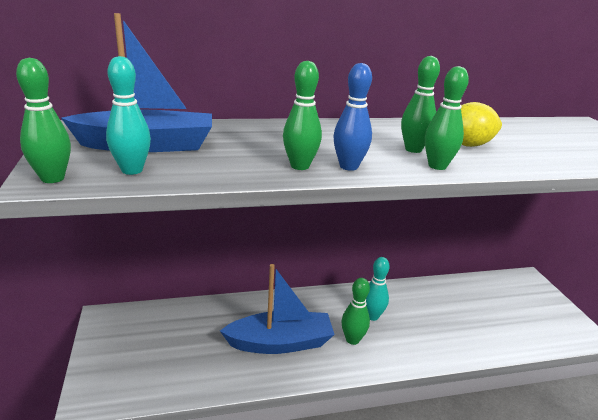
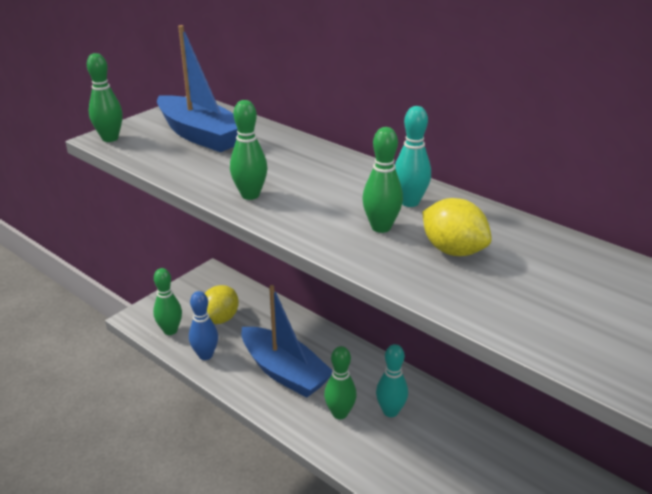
camera: 55 degrees right, 5 degrees up
turquoise bowling pin [106,56,151,175] -> turquoise bowling pin moved to [395,106,431,207]
blue bowling pin [333,63,372,171] -> blue bowling pin moved to [189,291,218,360]
green bowling pin [425,66,469,170] -> green bowling pin moved to [153,268,182,335]
none -> yellow lemon [204,285,239,324]

